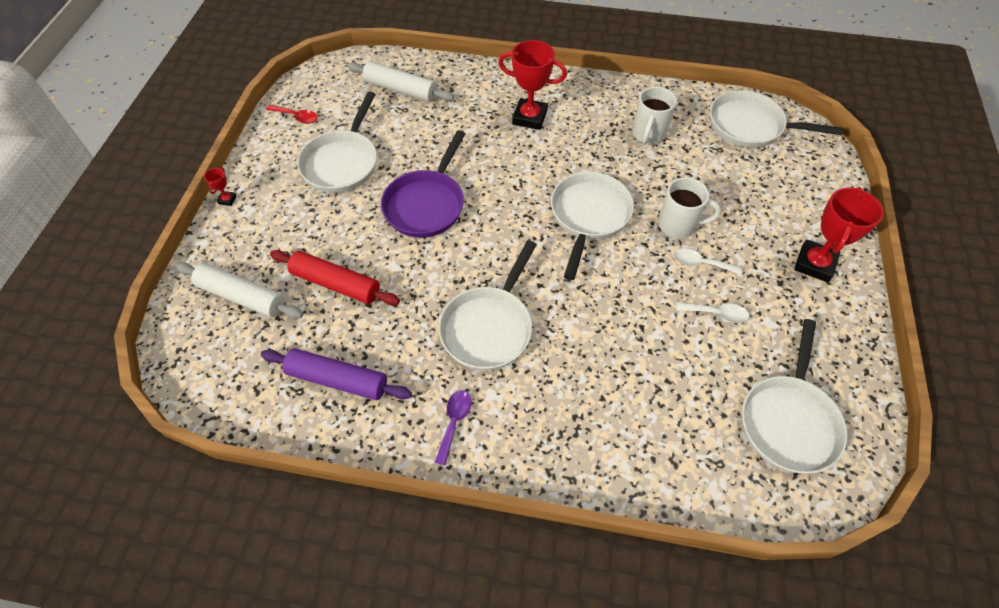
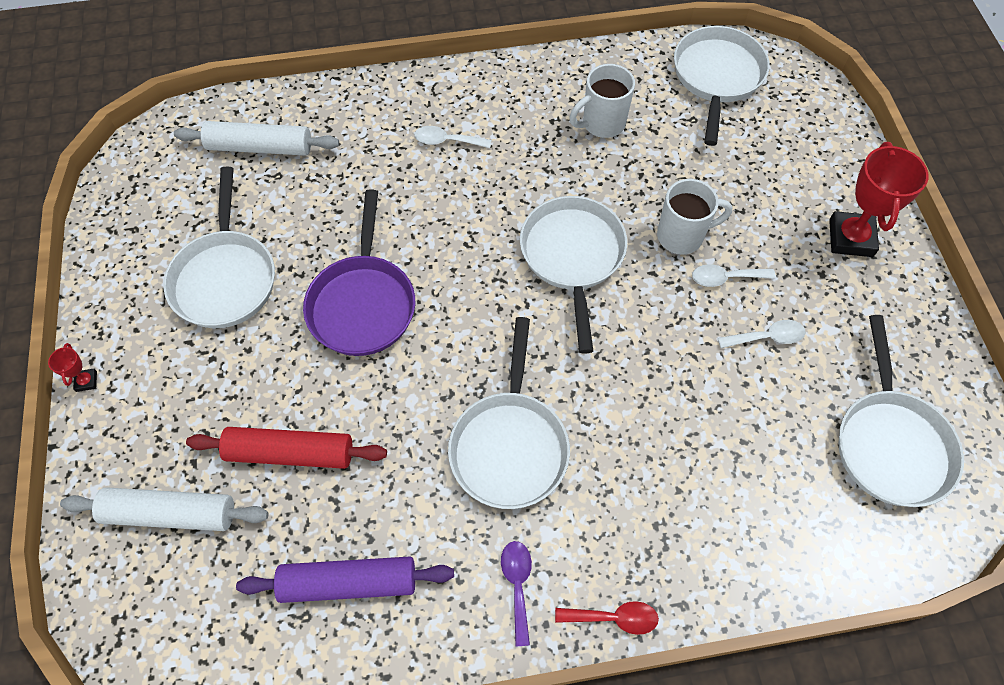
camera: 20 degrees left, 5 degrees up
red spoon [266,105,318,124] -> red spoon moved to [555,601,659,635]
red trophy [499,40,567,130] -> white spoon [414,126,491,148]
white mug [633,87,677,145] -> white mug turned 60 degrees clockwise [569,64,635,138]
white pan [710,90,844,148] -> white pan turned 105 degrees clockwise [674,26,770,146]

